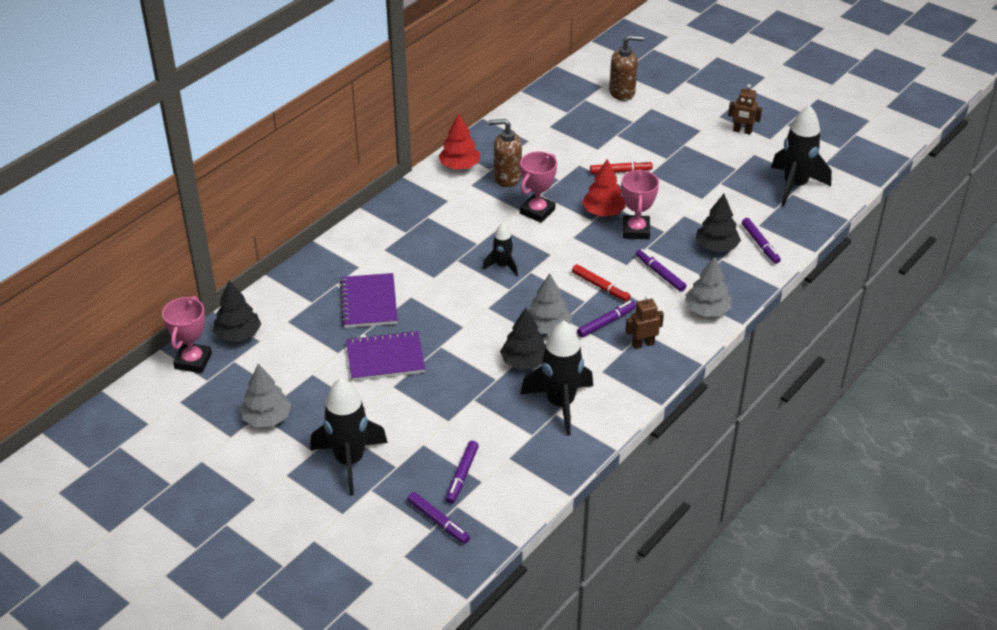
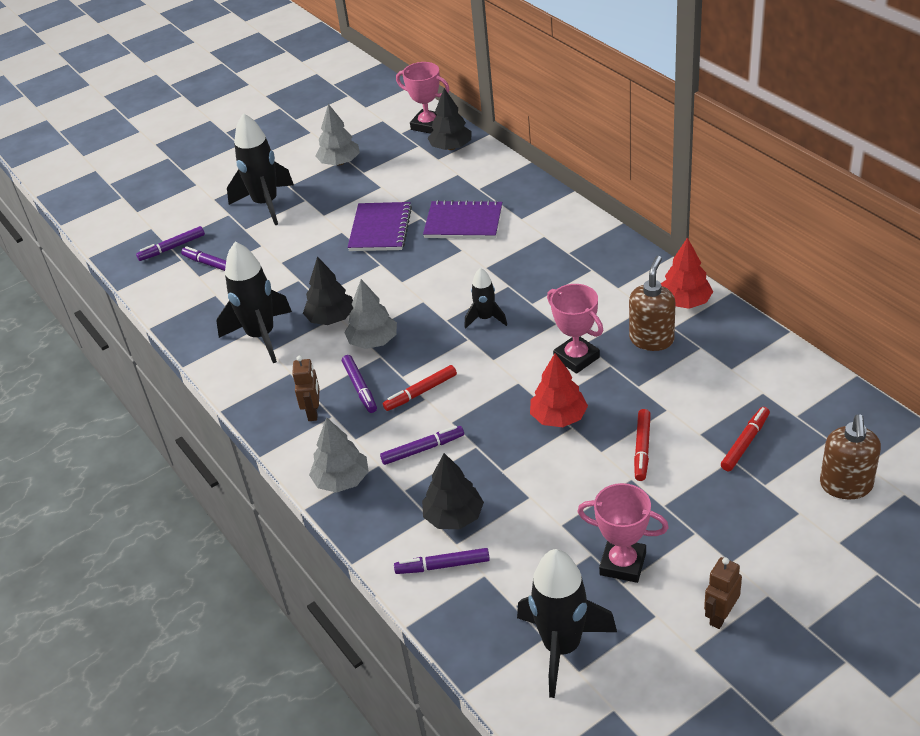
camera: 110 degrees right, 0 degrees up
pink trophy [621,169,659,239] -> pink trophy moved to [577,483,669,583]
none -> red marker [721,407,770,471]

